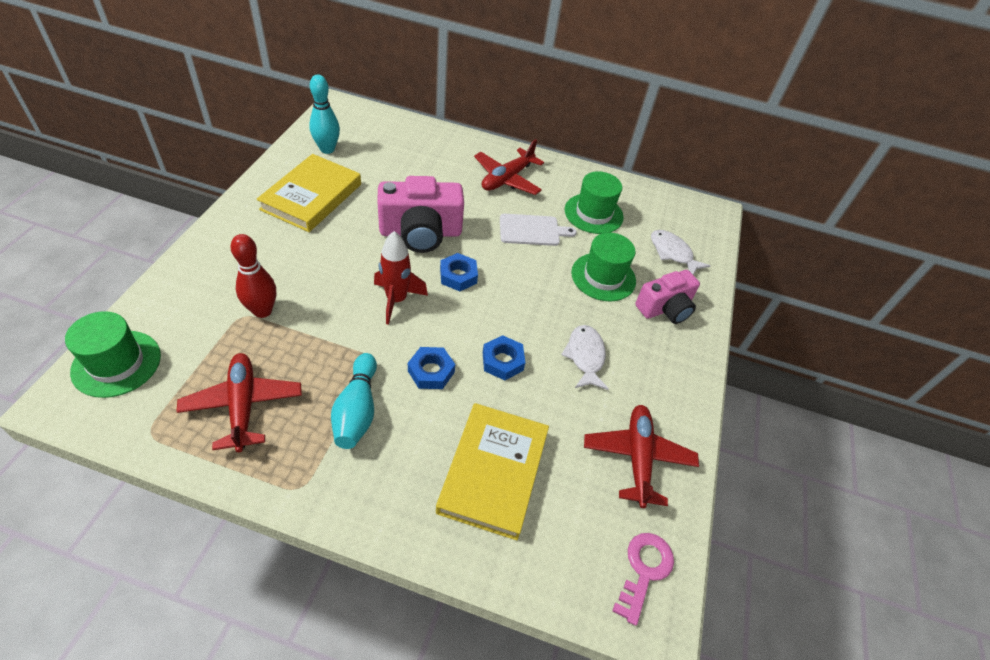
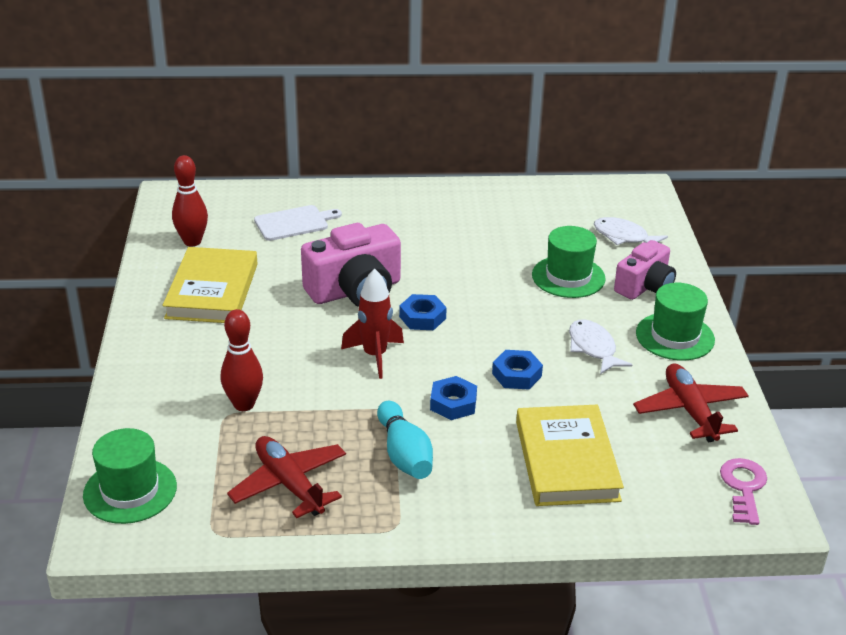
camera: 15 degrees left, 15 degrees down
turquoise bowling pin [309,75,340,154] -> red bowling pin [172,155,208,246]
red plane [474,139,544,195] -> none
white cutting board [500,214,577,246] -> white cutting board moved to [254,205,342,241]
green hat [565,171,624,234] -> green hat moved to [636,283,715,361]

